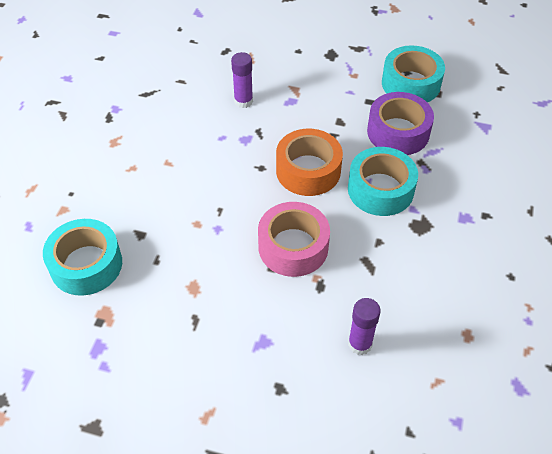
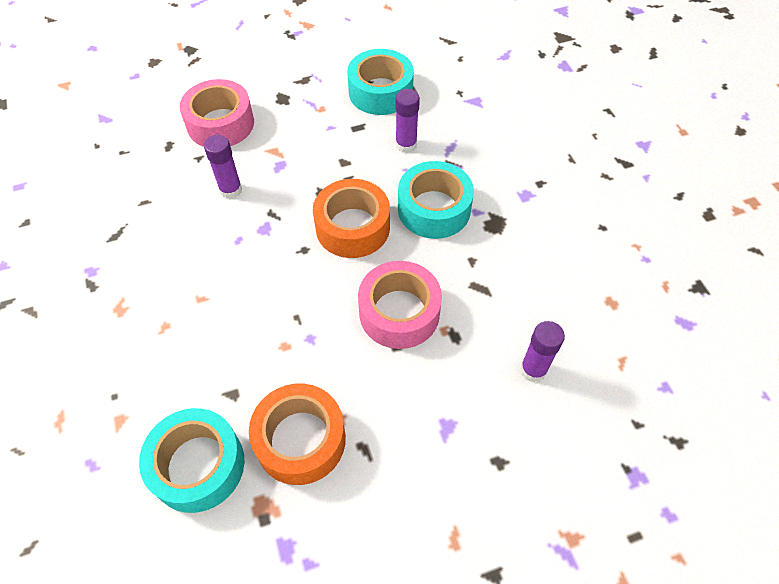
camera: 35 degrees left, 5 degrees up
purple tape [367,92,434,155] -> purple glue stick [395,89,420,153]
none -> pink tape [180,79,254,147]
none -> orange tape [249,384,346,485]

